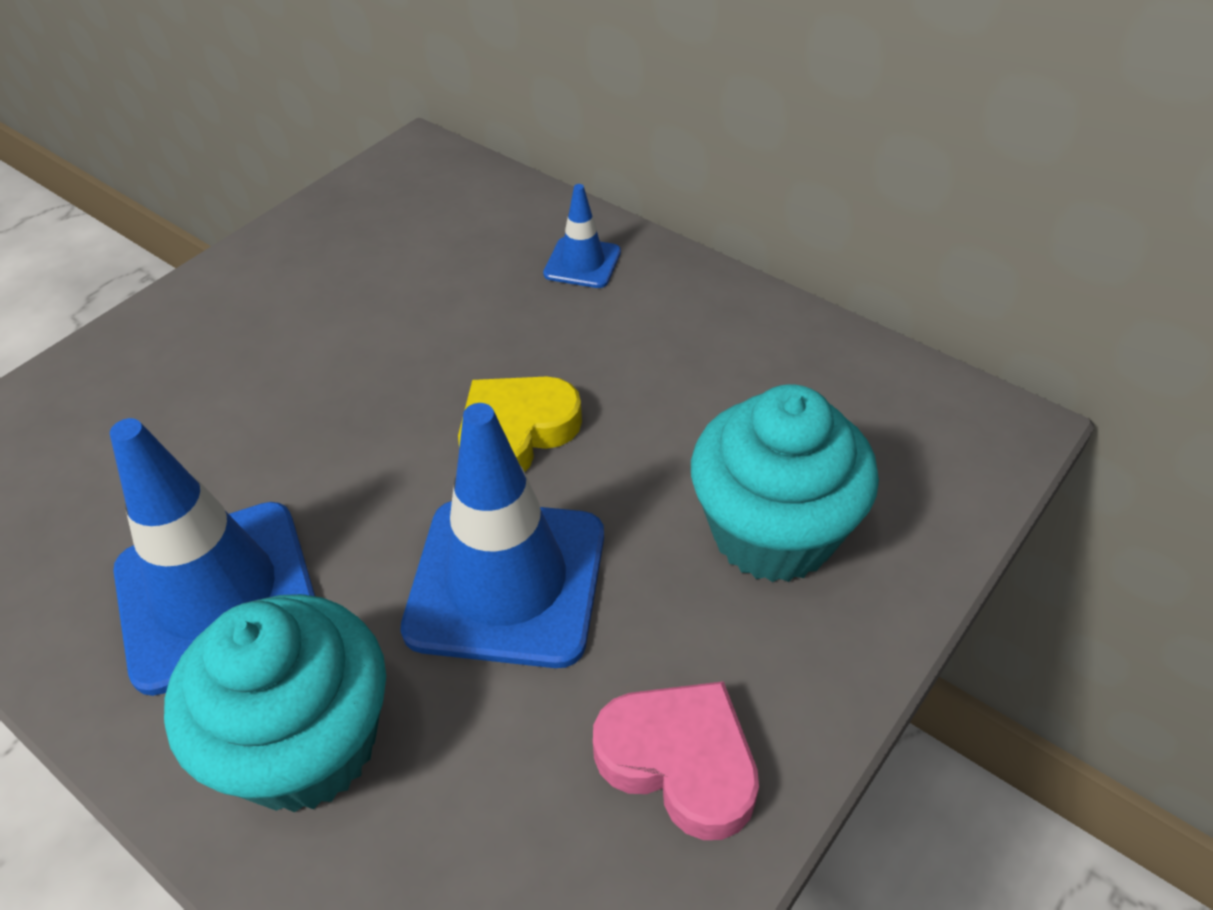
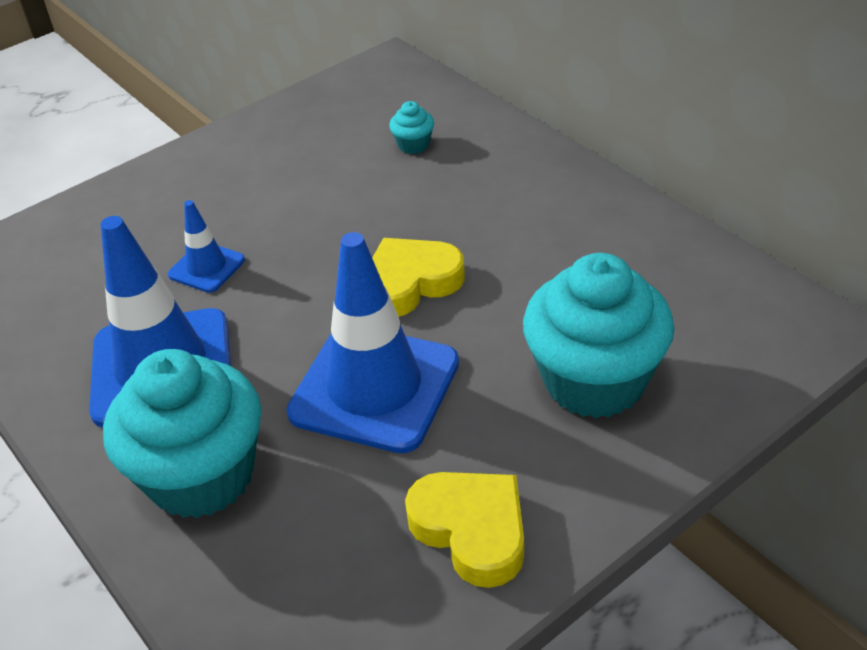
camera: 15 degrees right, 5 degrees down
blue traffic cone [543,184,621,288] -> blue traffic cone moved to [168,200,245,293]
pink heart [593,681,759,840] -> yellow heart [405,472,524,588]
none -> turquoise cupcake [389,101,434,154]

